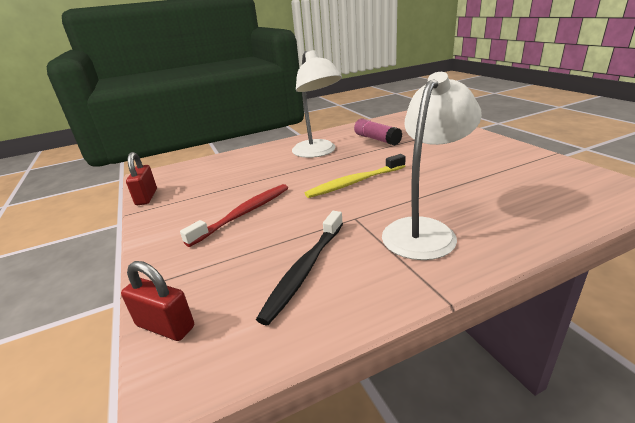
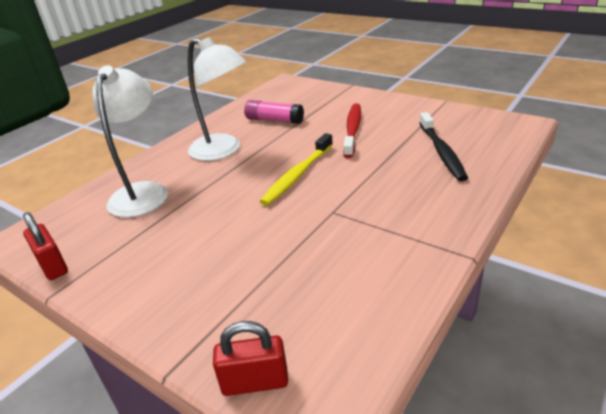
camera: 30 degrees left, 5 degrees up
red toothbrush [180,184,288,247] -> red toothbrush moved to [343,103,361,158]
black toothbrush [256,211,343,325] -> black toothbrush moved to [420,112,468,181]
white lamp [382,72,482,260] -> white lamp moved to [92,65,168,218]

